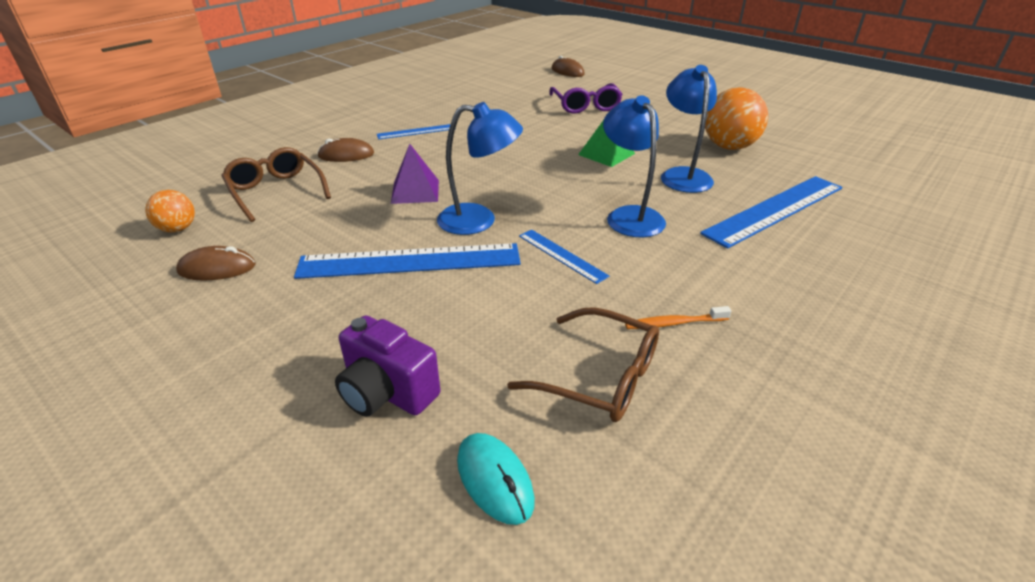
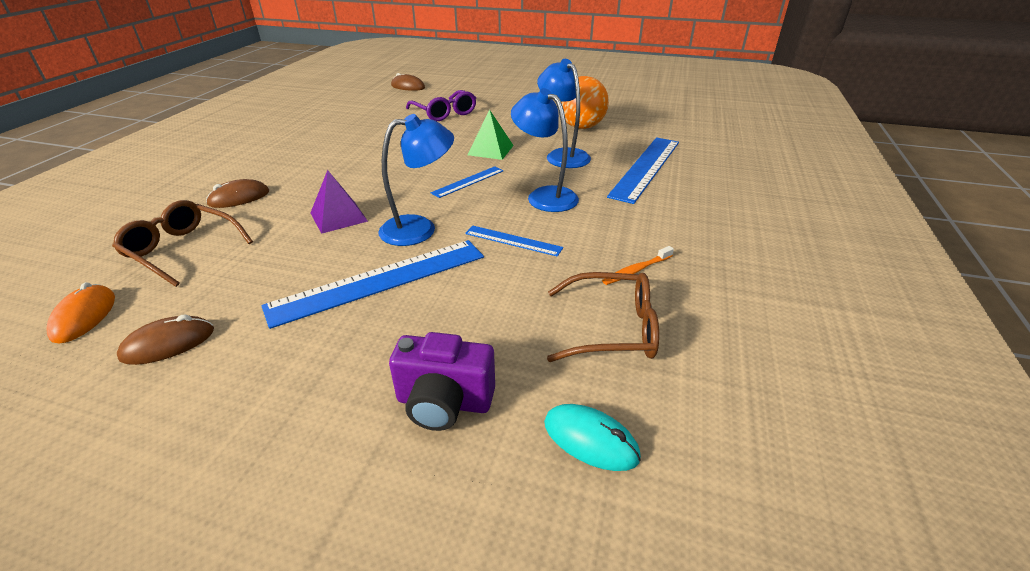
camera: 25 degrees left, 0 degrees up
orange ball [145,190,195,232] -> orange mouse [47,282,115,343]
blue ruler [377,124,456,139] -> blue ruler moved to [431,166,504,198]

